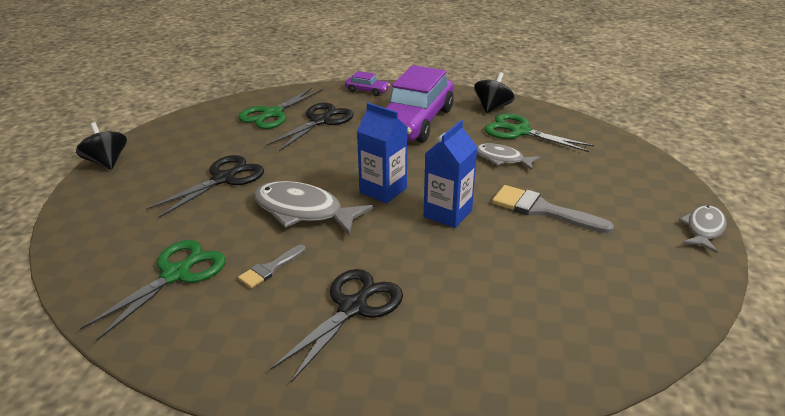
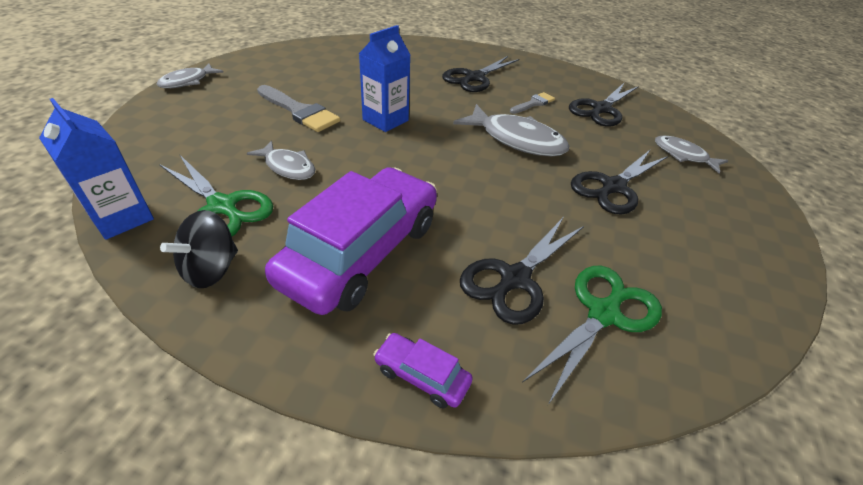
camera: 175 degrees left, 10 degrees up
black spinning top [76,122,127,170] -> none
green scissors [80,240,226,341] -> black scissors [569,83,639,127]
blue carton [357,103,408,203] -> blue carton moved to [39,98,154,240]
none -> grey fish [655,136,728,174]

